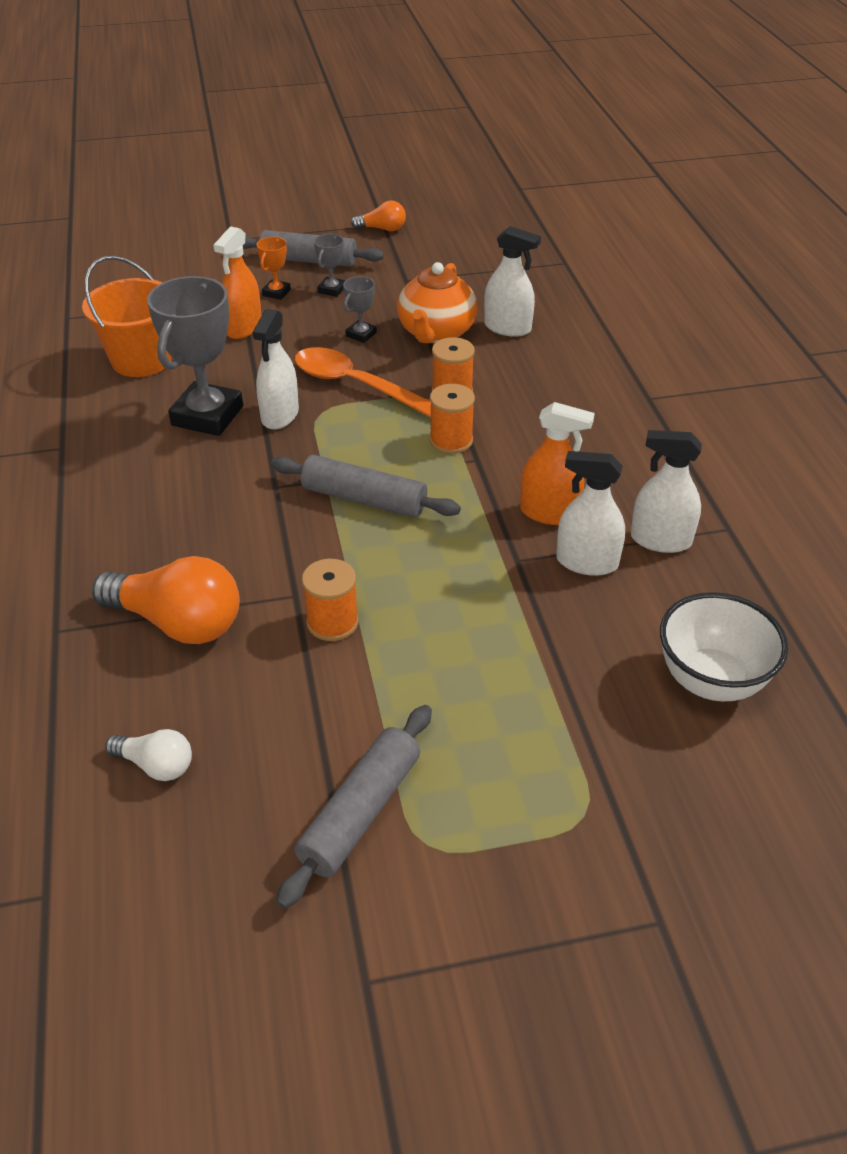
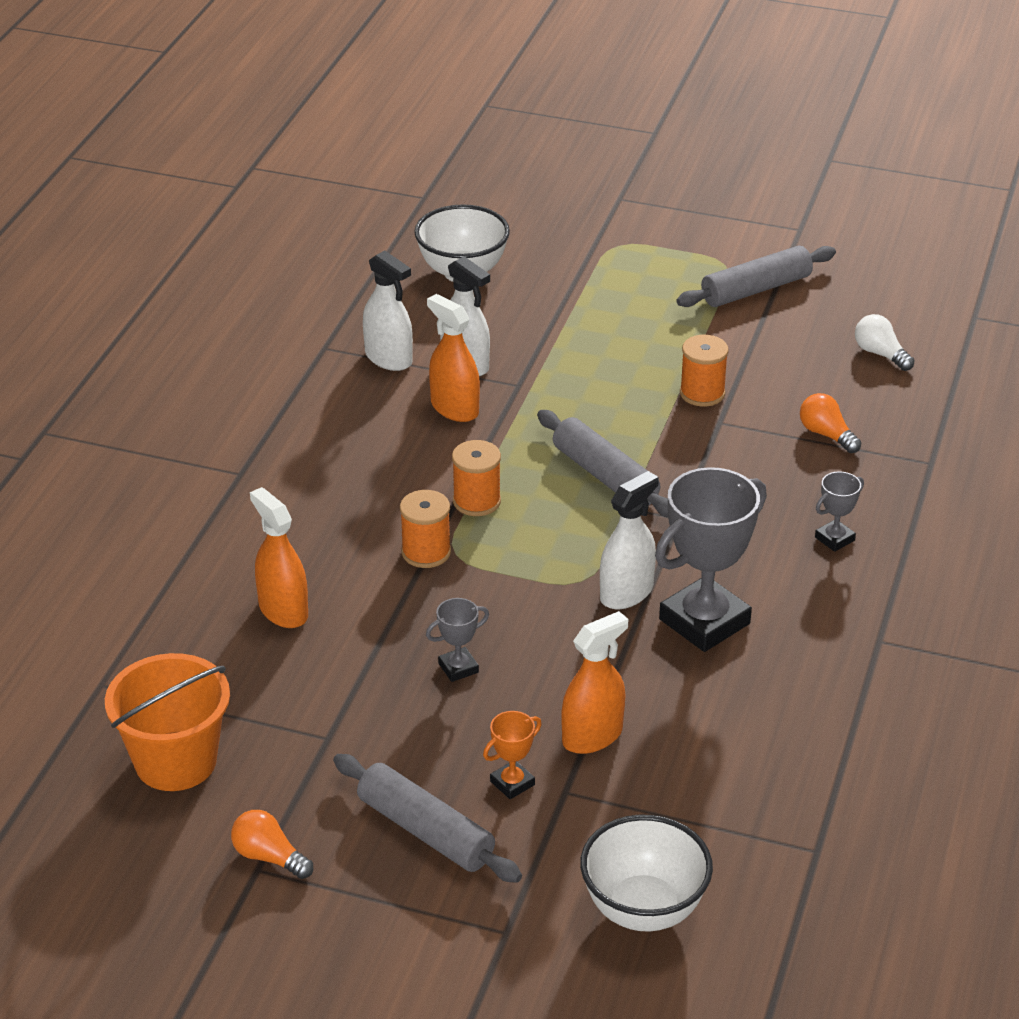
camera: 150 degrees left, 5 degrees down
orange bucket [82,256,171,377] -> orange bucket moved to [105,653,230,791]
orange light bulb [92,556,240,644] -> orange light bulb [800,393,861,453], size x0.52
orange spoon [295,347,431,418] -> none
grey trophy [314,234,345,297] -> grey trophy moved to [815,471,864,552]
orange teapot [397,262,478,344] -> none
white spray bottle [484,226,541,337] -> orange spray bottle [250,487,308,628]
none -> white bowl [580,815,713,931]

